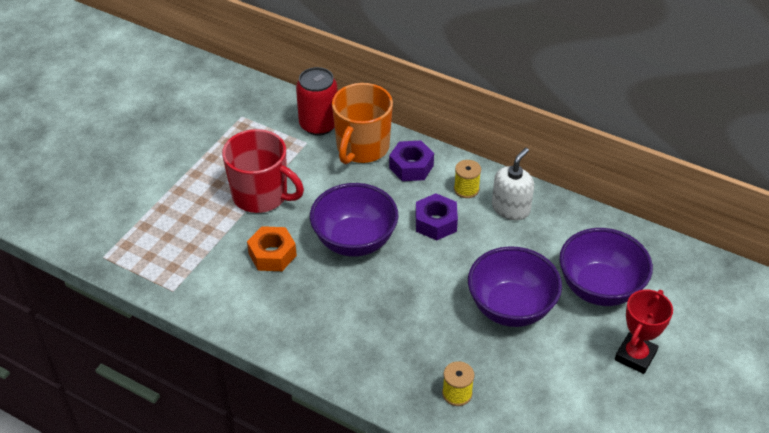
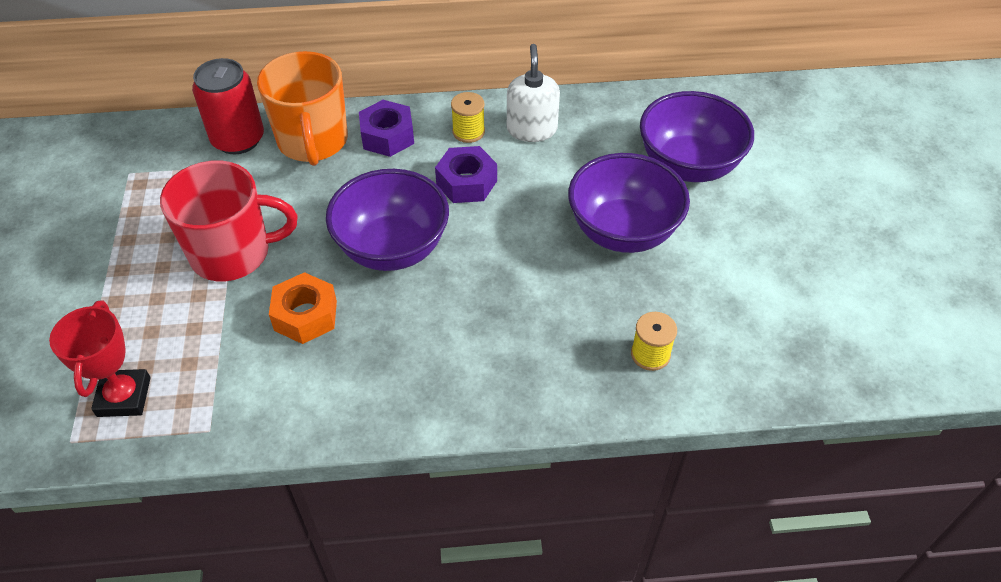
camera: 35 degrees left, 5 degrees up
red trophy [615,290,673,374] -> red trophy moved to [49,300,151,417]

